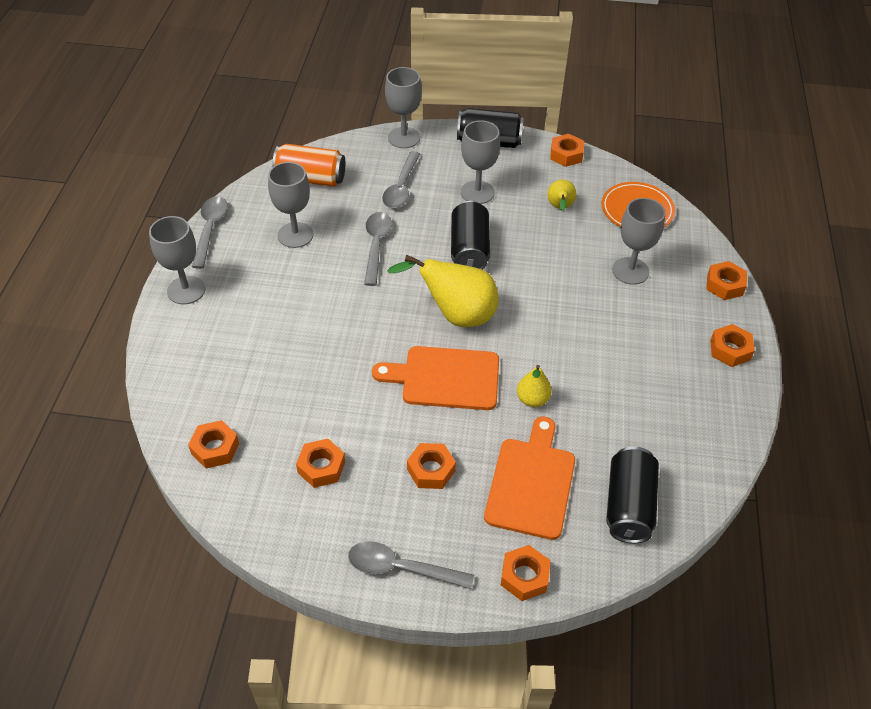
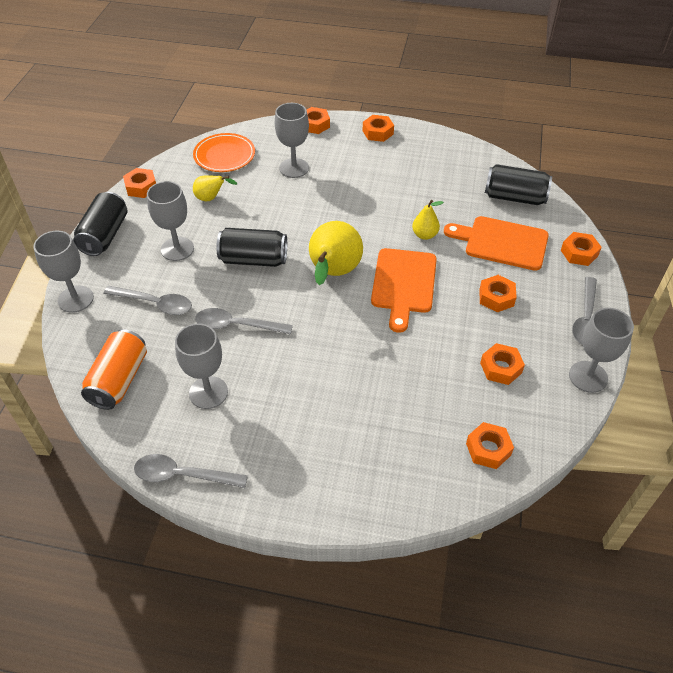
camera: 85 degrees left, 0 degrees up
grey goblet [149,216,205,305] -> grey goblet moved to [569,308,634,393]

